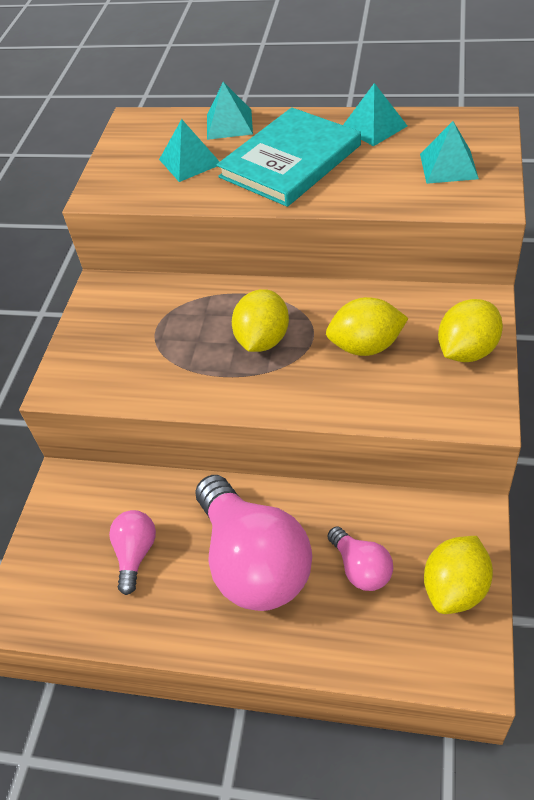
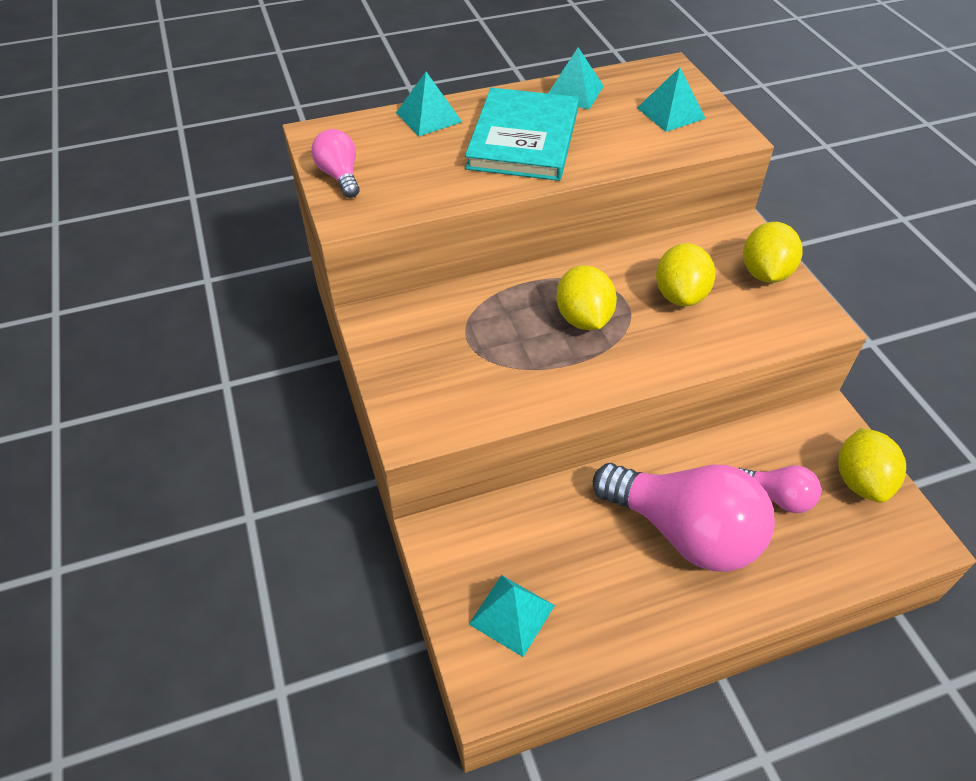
camera: 35 degrees left, 0 degrees up
pink light bulb [109,510,156,595] -> pink light bulb moved to [312,129,360,198]
turquoise pyramid [159,119,220,182] -> turquoise pyramid moved to [469,575,555,657]
yellow lemon [326,297,408,356] -> yellow lemon turned 45 degrees counterclockwise [656,243,715,306]

